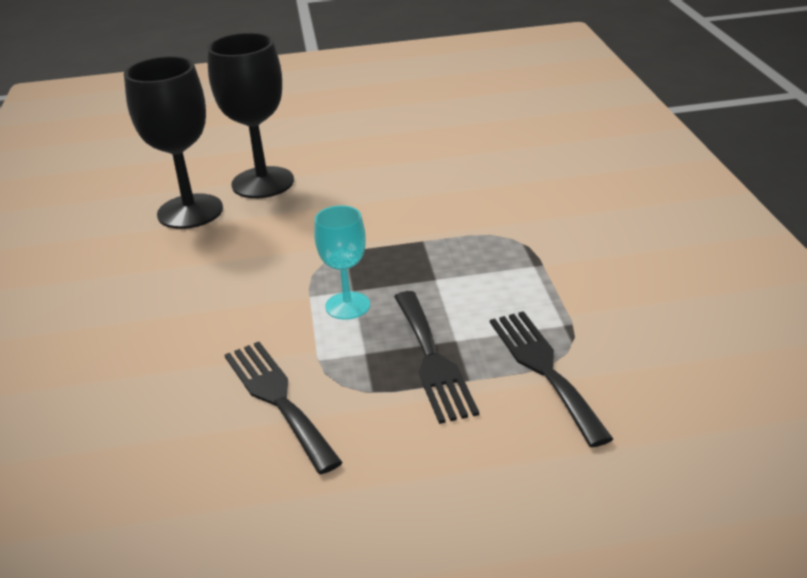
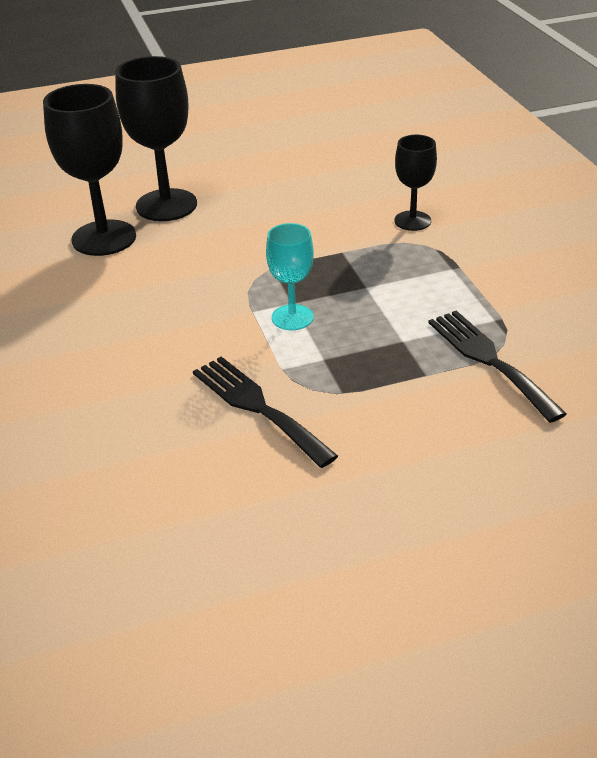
camera: 10 degrees left, 5 degrees up
black fork [394,291,479,424] -> none
none -> black goblet [394,135,437,231]

